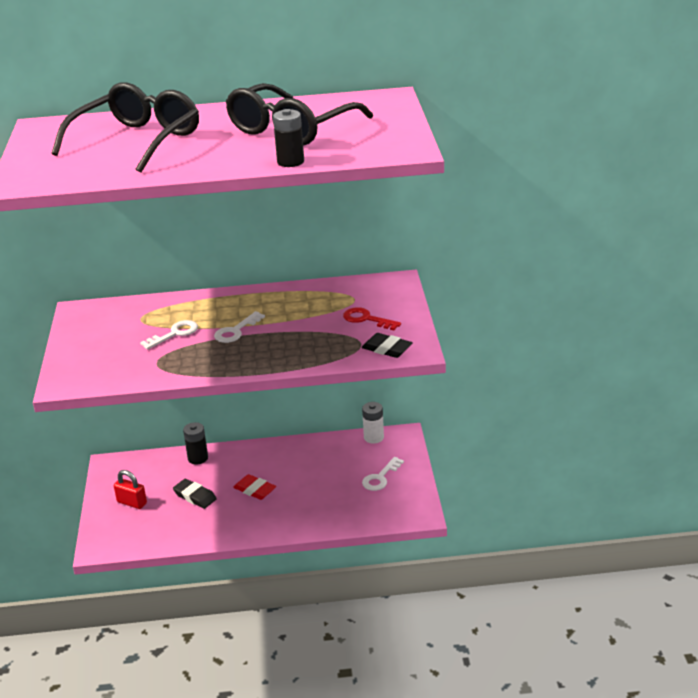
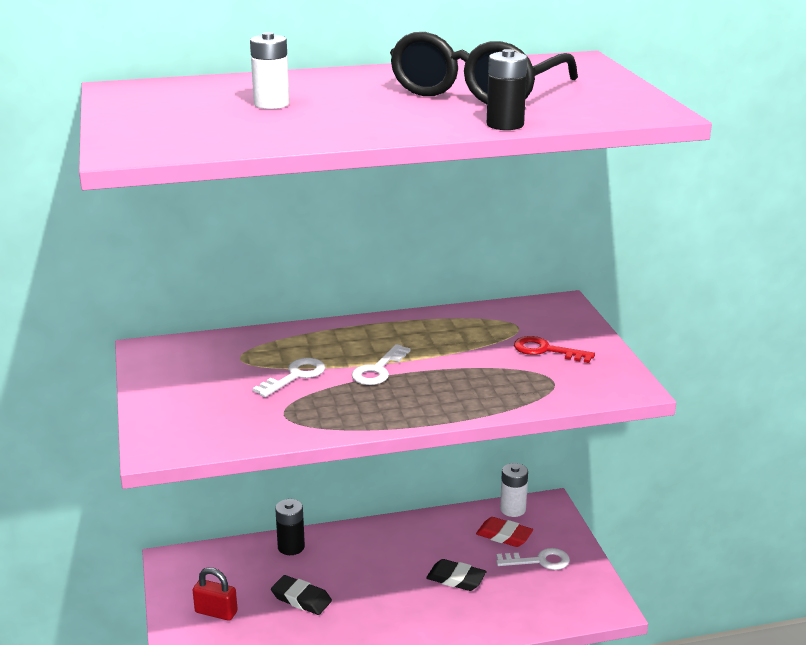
camera: 10 degrees left, 5 degrees down
black glasses [52,82,199,173] -> white battery [250,32,290,109]
red eraser [233,474,276,500] -> red eraser moved to [476,517,533,547]
black eraser [362,333,413,358] -> black eraser moved to [426,559,487,591]
white key [362,457,404,491] -> white key turned 120 degrees counterclockwise [496,548,570,570]

